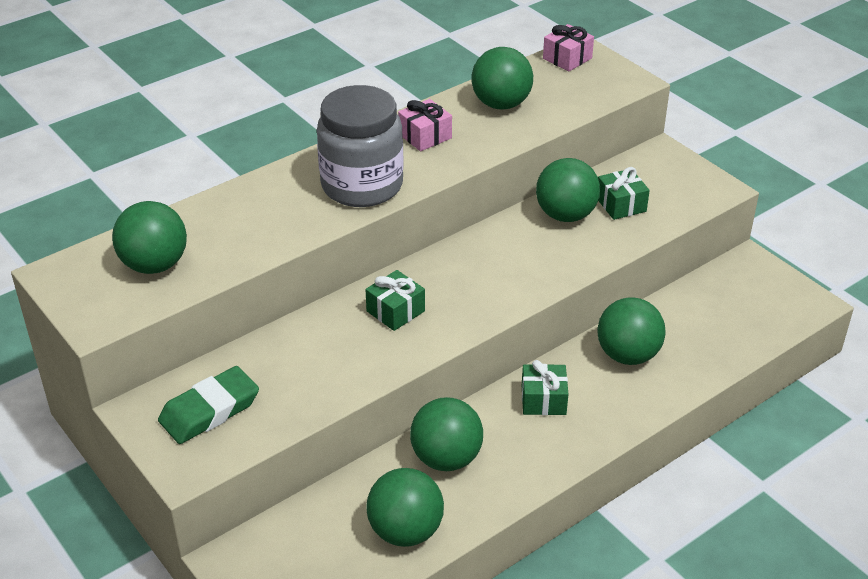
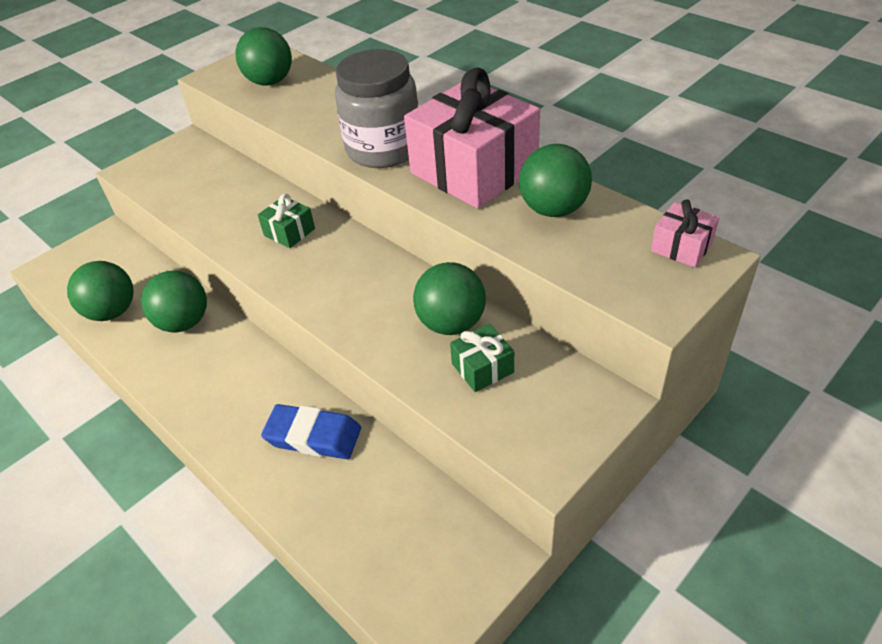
camera: 85 degrees right, 5 degrees up
green eraser [158,366,259,444] -> none
pink gift [398,99,452,151] -> pink gift [404,68,540,209], size x2.32
green gift [522,360,568,415] -> none
green ball [597,297,666,365] -> blue eraser [261,404,361,459]

